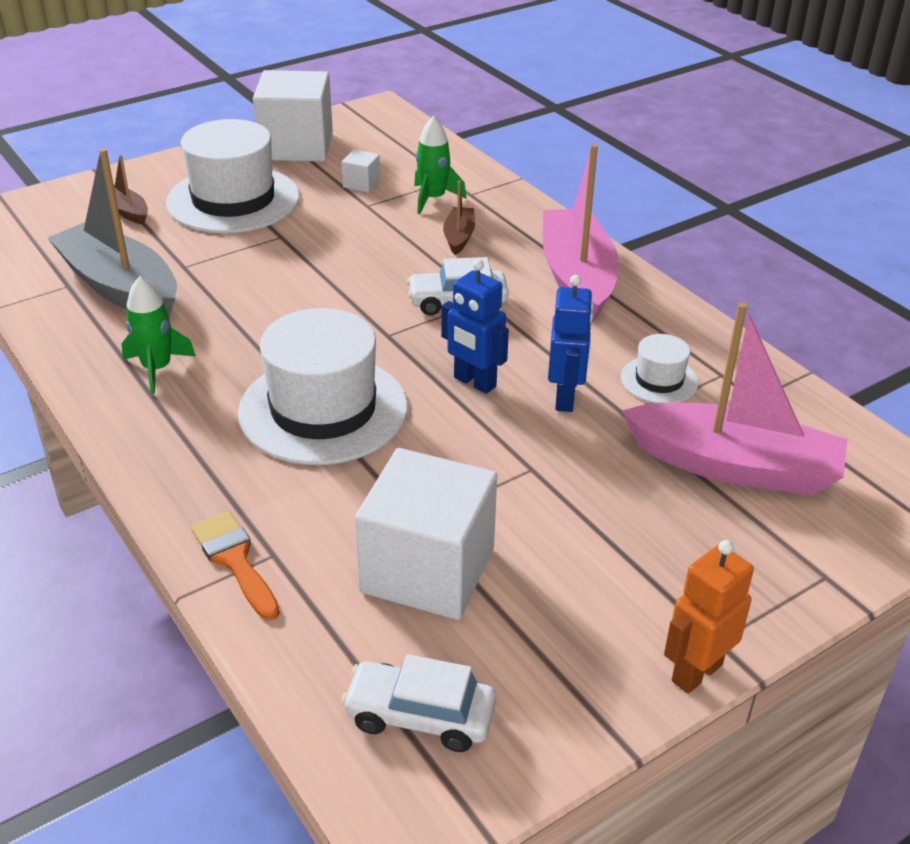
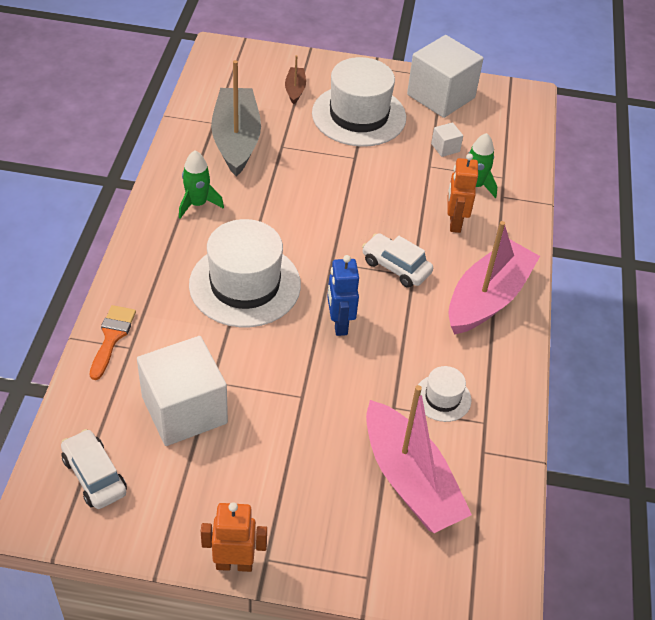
camera: 40 degrees right, 10 degrees up
brown boat [443,180,475,255] -> orange robot [447,153,478,233]
blue robot [548,275,594,412] -> none

